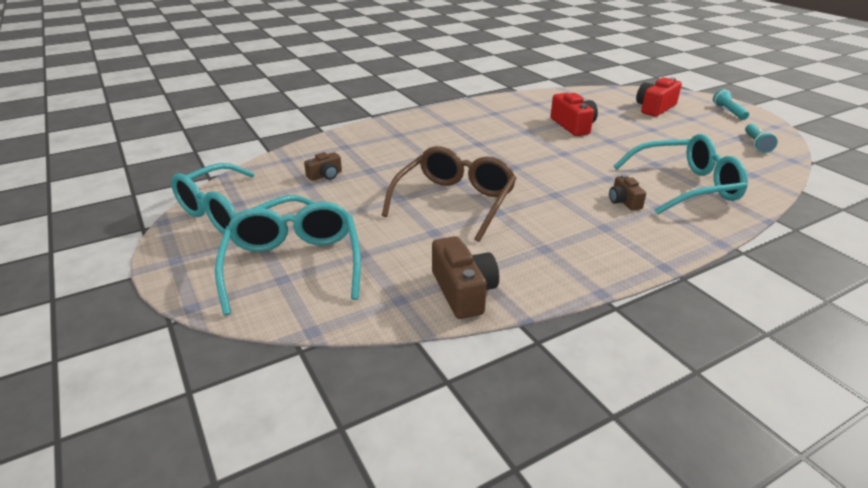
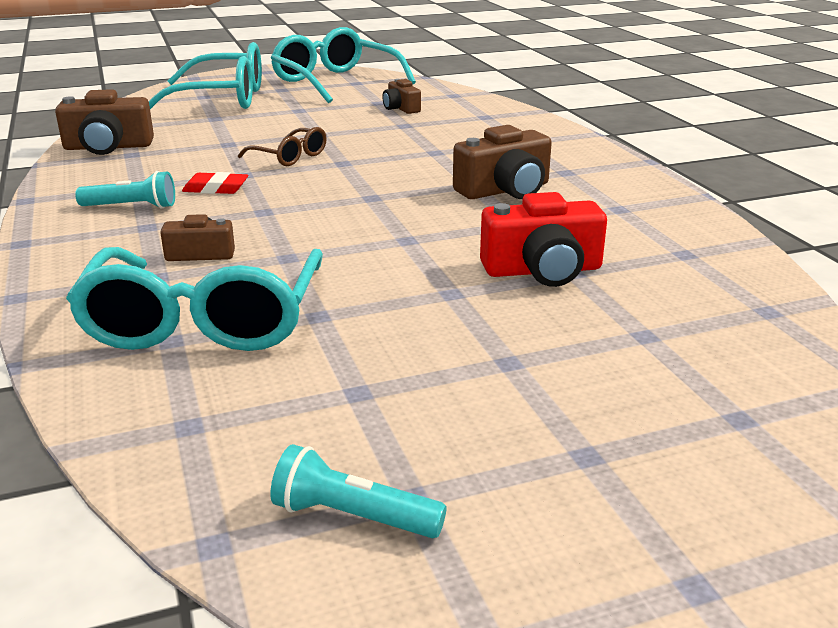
camera: 100 degrees right, 5 degrees down
brown glasses [382,146,516,242] -> brown glasses [238,127,326,166], size x0.49
red camera [636,77,682,117] -> none
turquoise flashlight [713,89,749,120] -> turquoise flashlight moved to [75,171,175,209]
none -> red eraser [182,172,248,194]
none -> brown camera [453,125,552,199]

